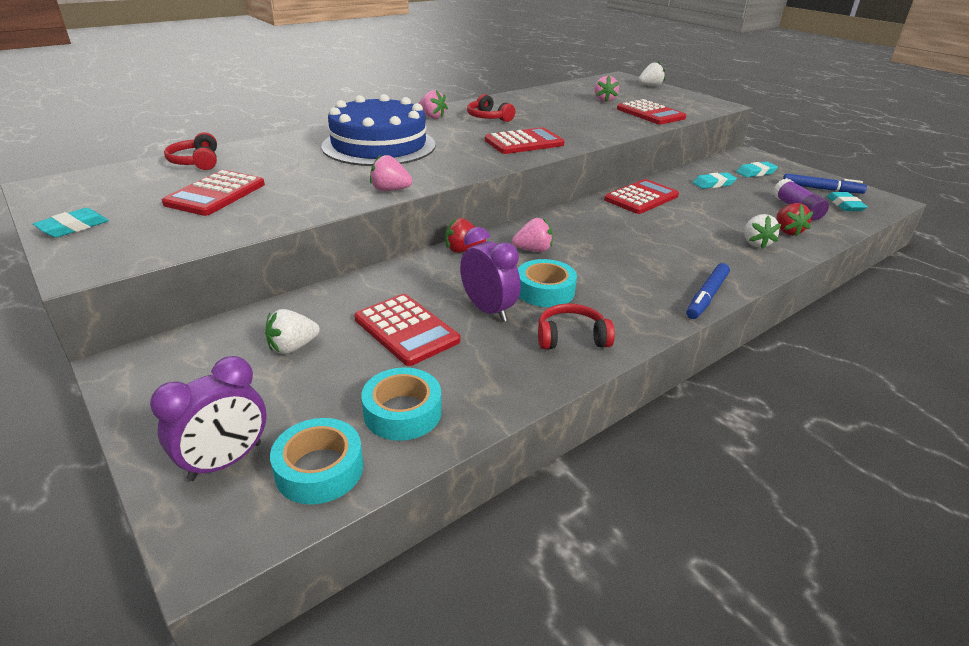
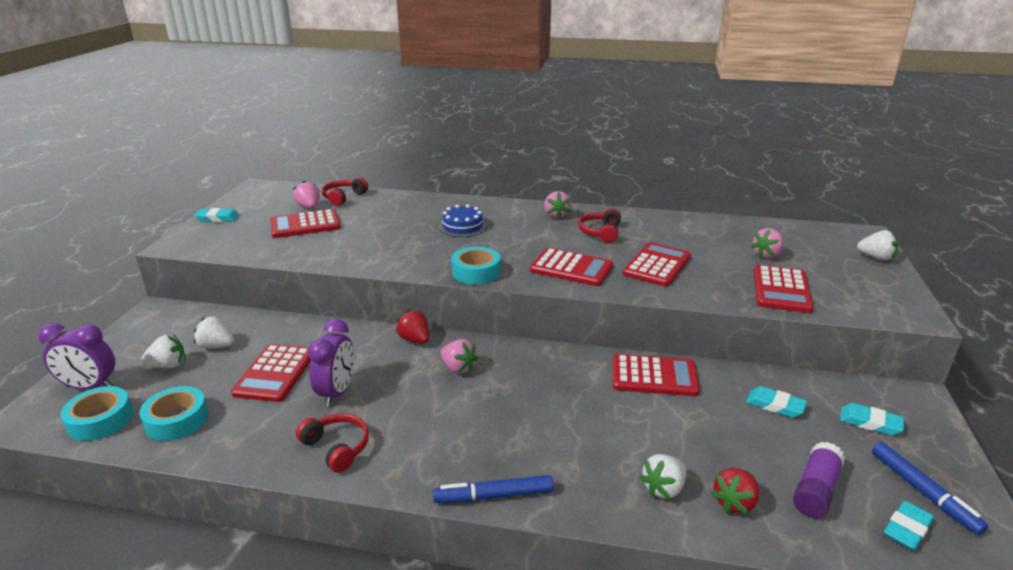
camera: 50 degrees right, 5 degrees down
blue cake [321,94,436,166] -> blue cake [439,204,487,237], size x0.47
pink strawberry [370,154,412,191] -> pink strawberry moved to [293,181,320,209]
turquoise tape [518,259,577,307] -> turquoise tape moved to [451,247,500,284]
none -> white strawberry [141,334,185,368]
none -> red calculator [623,242,691,287]

